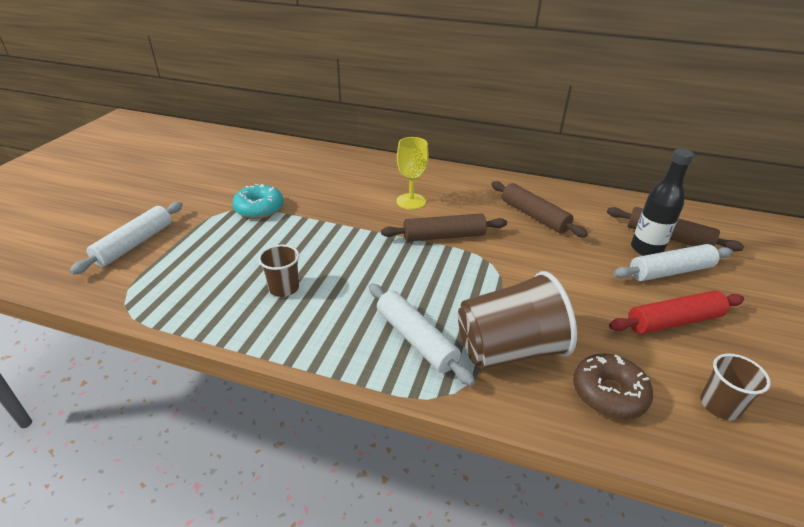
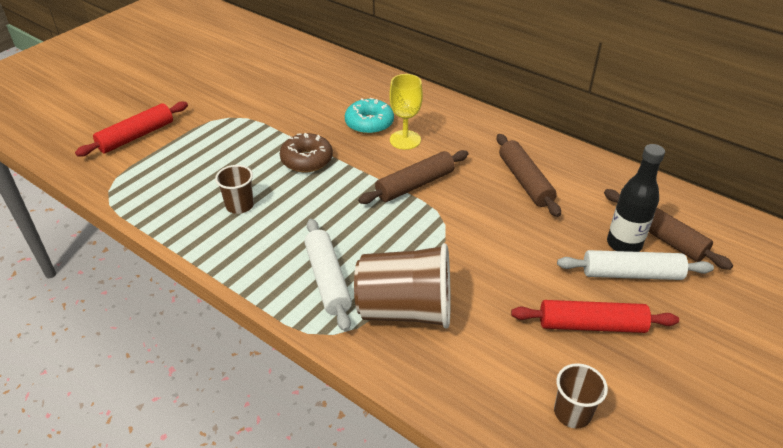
camera: 20 degrees right, 5 degrees up
white rolling pin [70,202,183,275] -> red rolling pin [75,102,188,156]
turquoise donut [232,184,284,219] -> turquoise donut moved to [345,98,394,134]
brown rolling pin [381,213,507,242] -> brown rolling pin turned 45 degrees counterclockwise [358,150,469,204]
brown donut [573,354,653,419] -> brown donut moved to [280,133,333,172]

